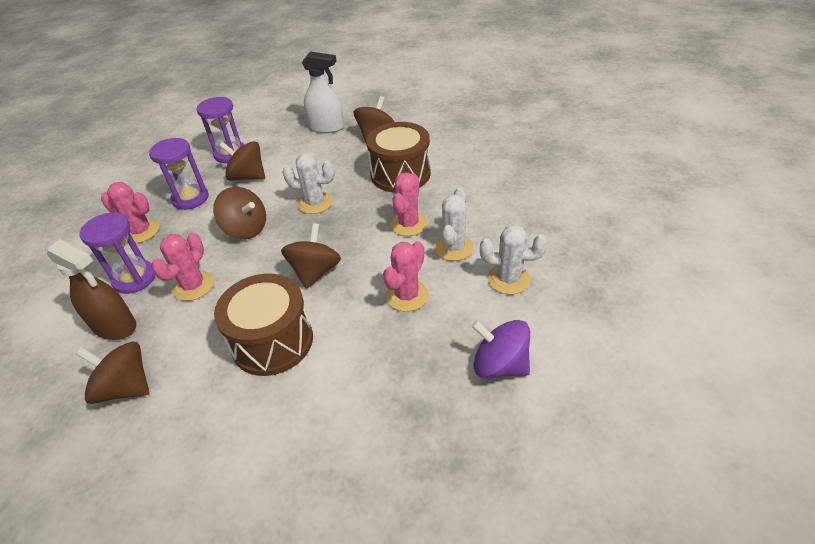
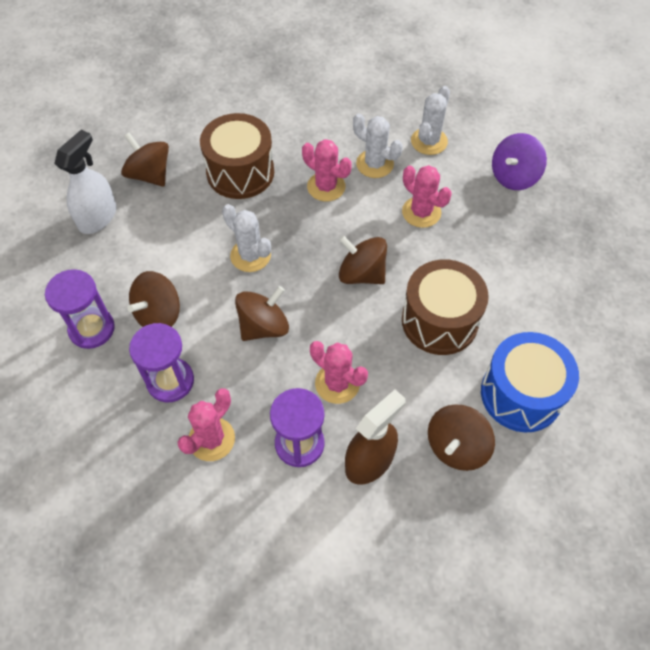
camera: 75 degrees left, 15 degrees up
white cactus [282,153,334,214] -> white cactus turned 75 degrees counterclockwise [222,204,271,272]
none -> blue drum [481,332,579,432]

